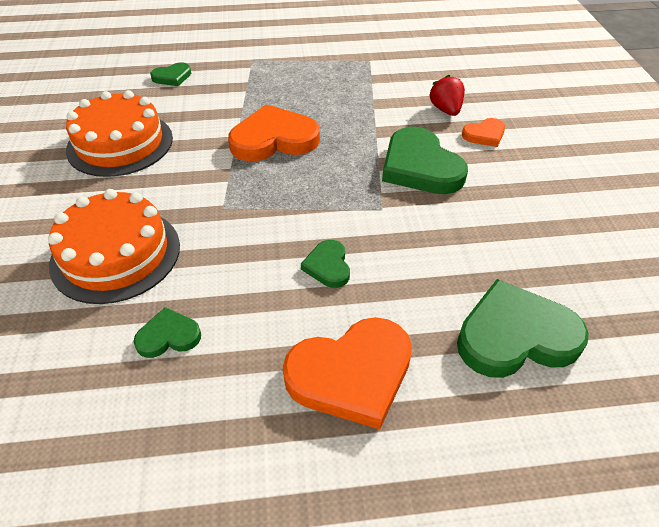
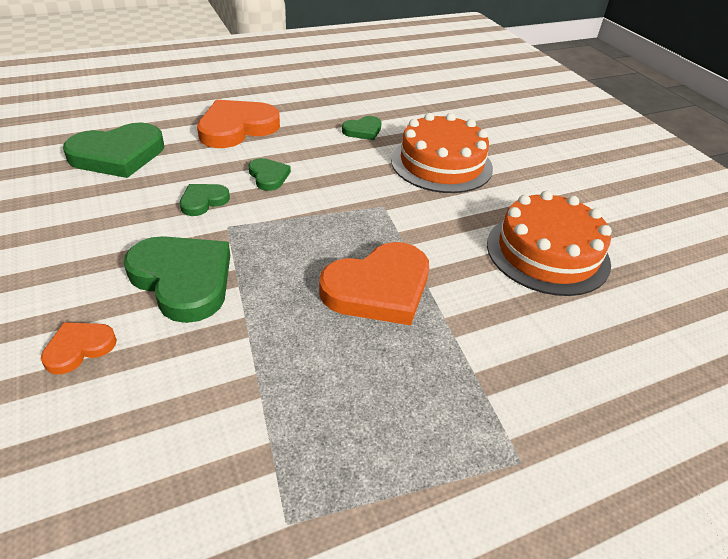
camera: 160 degrees right, 5 degrees down
green heart [150,62,191,86] -> green heart moved to [180,184,230,216]
red strawberry [430,75,465,116] -> none

